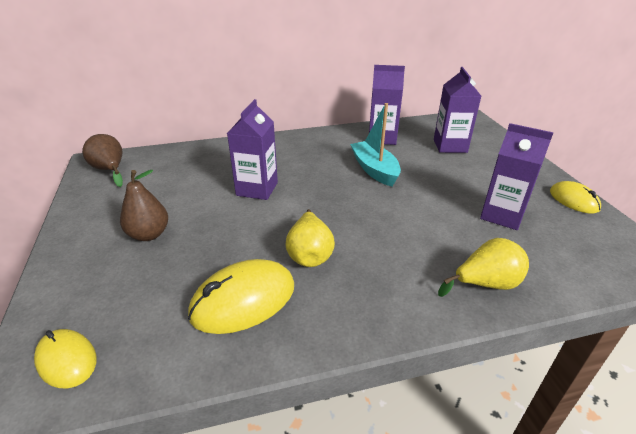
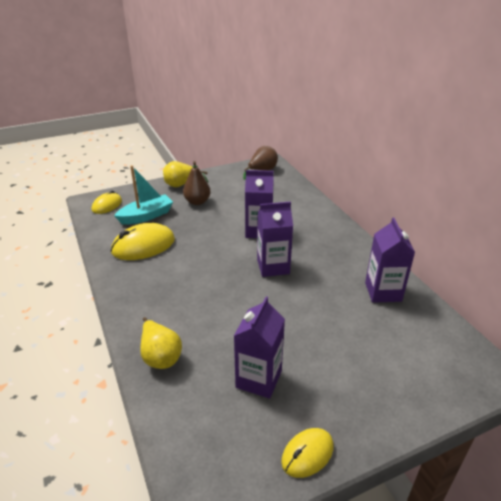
camera: 80 degrees right, 0 degrees up
yellow mouse [188,259,294,334] -> yellow mouse turned 75 degrees counterclockwise [111,223,175,260]
yellow pear [285,209,335,267] -> yellow pear moved to [163,161,209,187]
turquoise boat [350,103,401,186] -> turquoise boat moved to [114,165,173,225]
purple carton [434,67,481,153] -> purple carton moved to [257,202,293,277]

